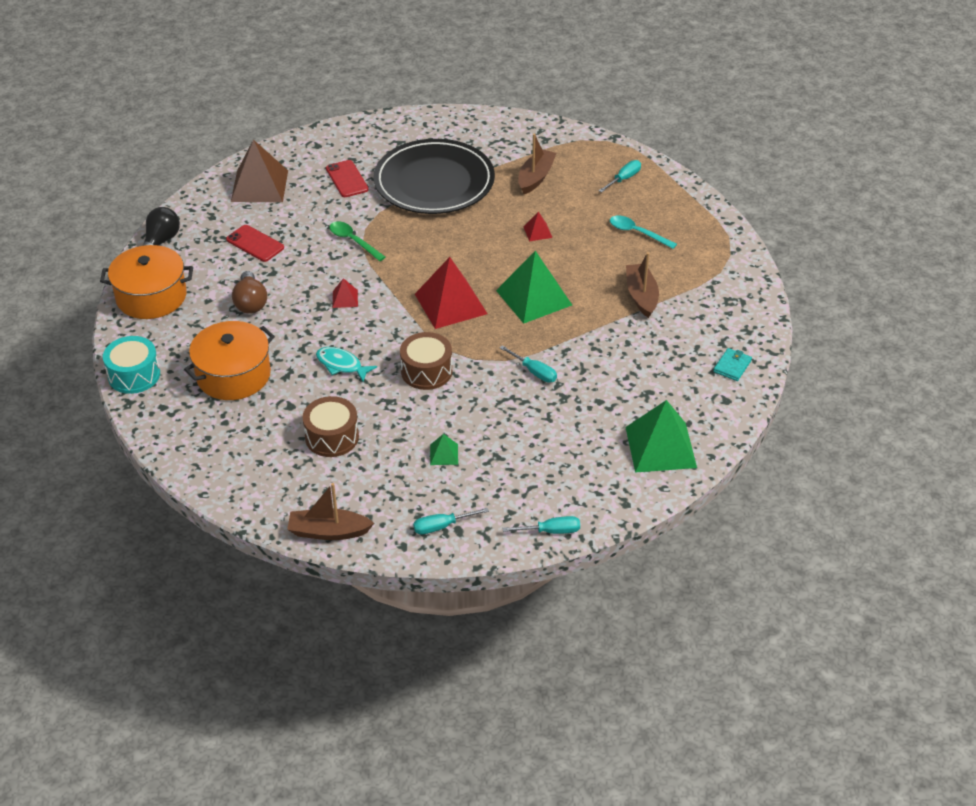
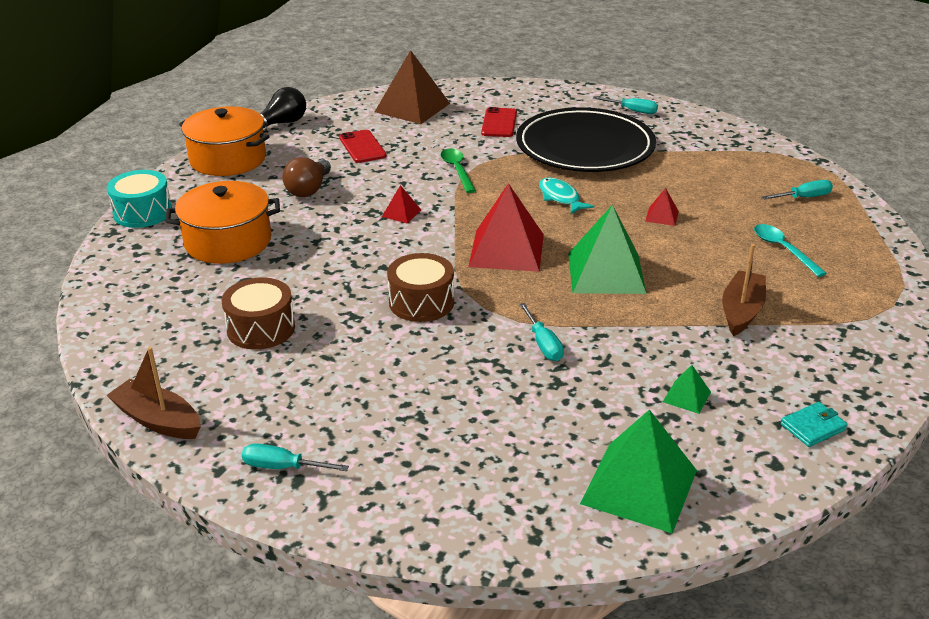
camera: 30 degrees right, 10 degrees down
turquoise fish [316,347,377,382] -> turquoise fish moved to [539,178,594,214]
green pyramid [430,434,458,465] -> green pyramid moved to [663,365,711,414]
turquoise screwdriver [503,516,580,534] -> turquoise screwdriver moved to [593,96,658,114]
brown boat [518,134,557,194] -> none

